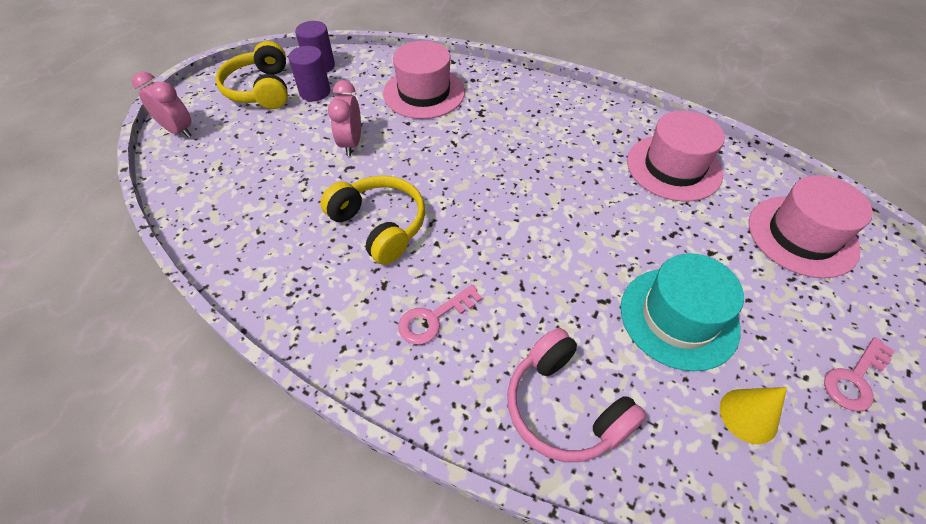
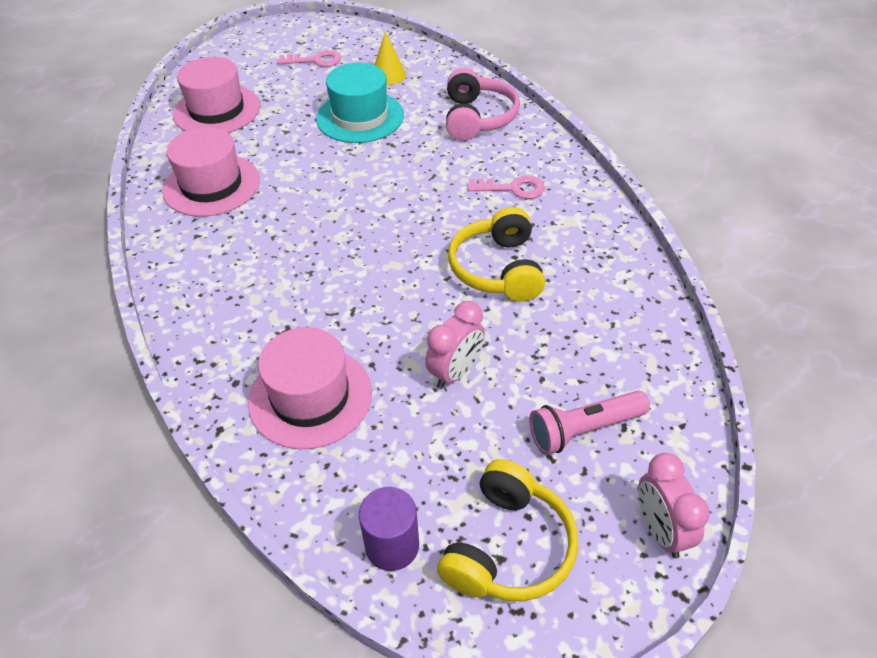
camera: 140 degrees left, 5 degrees down
purple cylinder [288,46,331,101] -> none
none -> pink flashlight [529,391,650,455]

